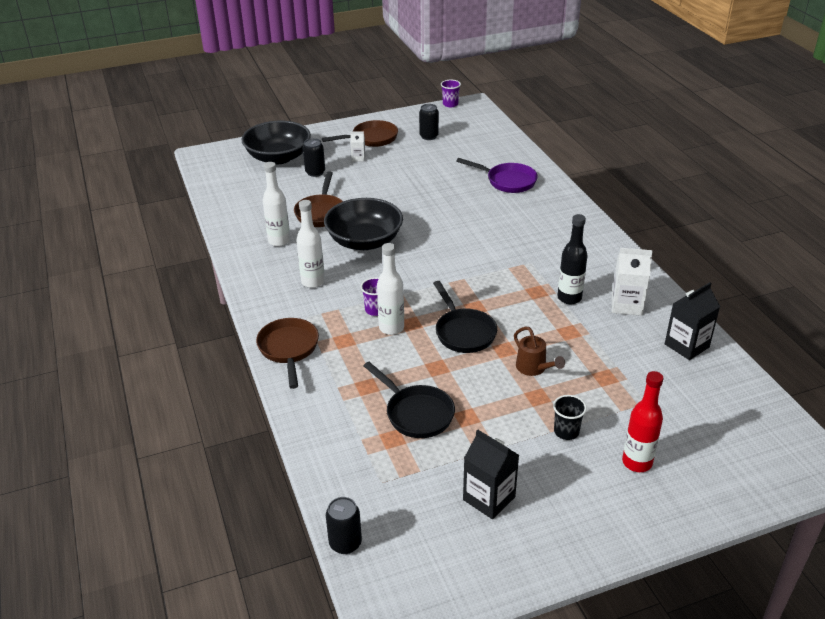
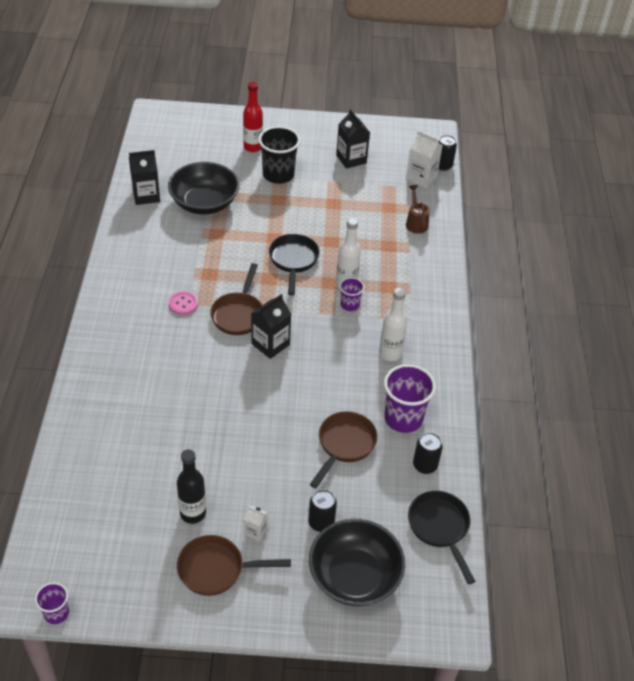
camera: 160 degrees left, 10 degrees up
brown pan [256,318,319,389] -> brown pan moved to [210,263,262,335]
white bottle [263,162,290,247] -> purple cup [384,364,436,433]
black bowl [324,198,403,250] -> black bowl moved to [168,162,239,214]
black pan [364,362,455,438] -> black pan moved to [408,491,476,584]
black can [419,104,439,140] -> black can moved to [413,432,443,474]
purple pan [456,158,538,193] -> none
brown watering can [514,326,565,376] -> brown watering can moved to [406,185,430,234]
black cup [553,395,587,440] -> black cup [258,126,300,184], size x1.86
black bottle [557,214,588,304] -> black bottle moved to [177,449,206,524]
white carton [612,248,653,316] -> white carton moved to [406,130,442,188]
none -> pink button [169,291,198,315]
none -> black carton [251,294,291,359]

